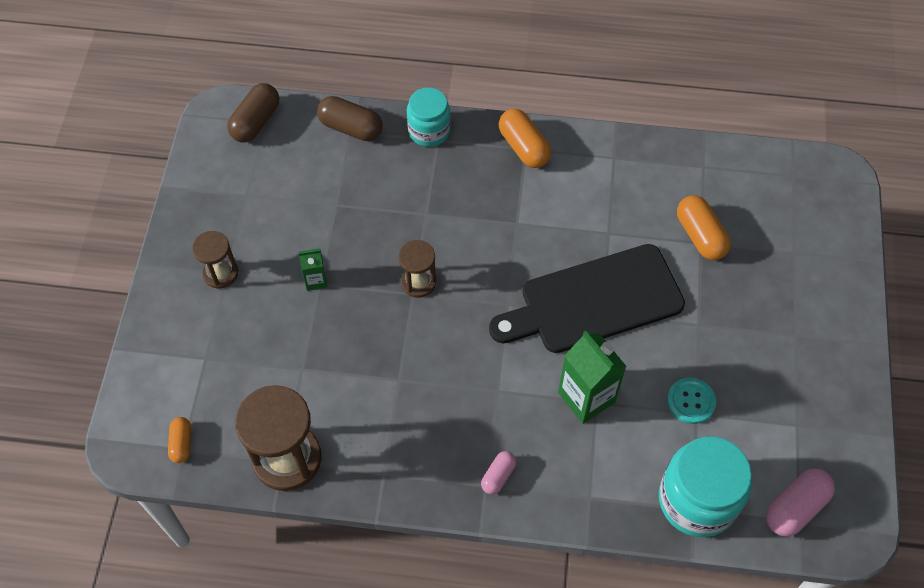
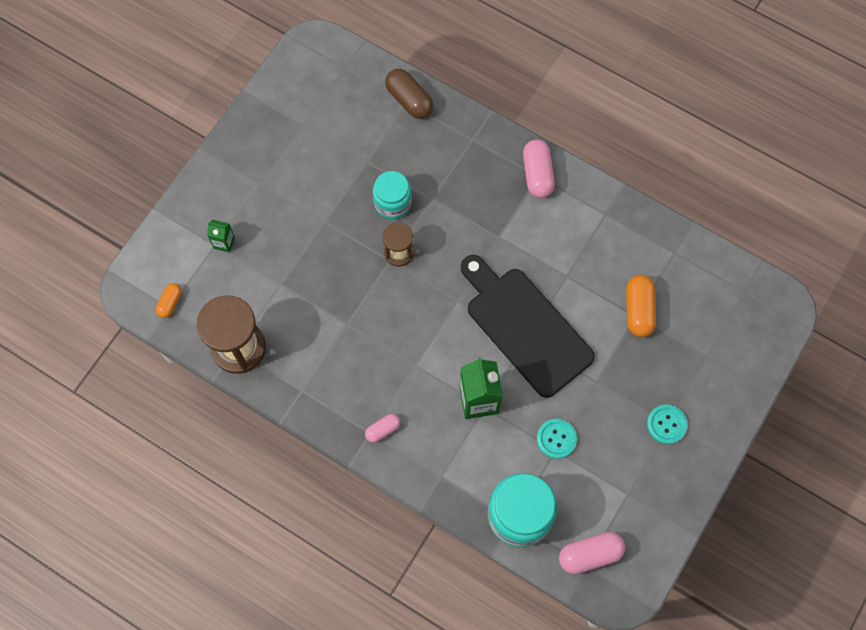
camera: 25 degrees right, 10 degrees up
brown hourglass [192,231,238,289] -> none
brown capsule [227,83,279,142] -> none
green carton [299,248,327,291] -> green carton moved to [207,220,235,253]
turquoise jar [407,88,451,147] -> turquoise jar moved to [373,171,412,219]
black cutting board [489,244,685,353] -> black cutting board turned 45 degrees clockwise [461,255,595,398]
orange capsule [499,109,551,168] -> pink capsule [523,140,555,198]
none -> turquoise button [647,404,688,444]

